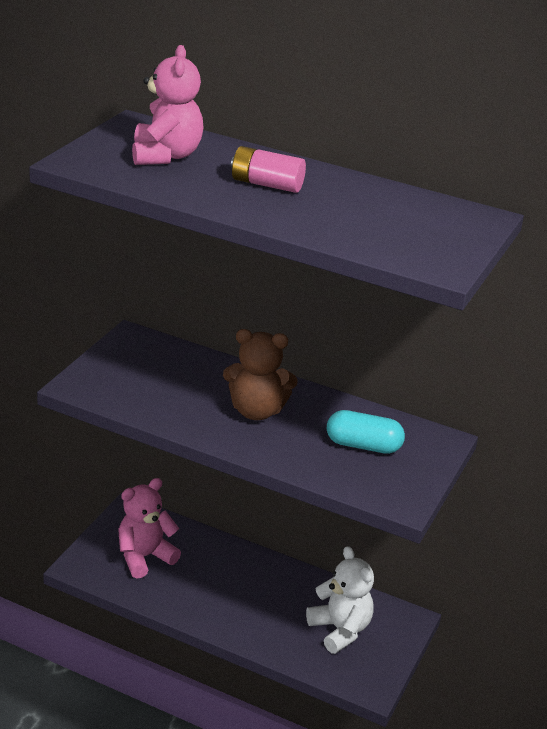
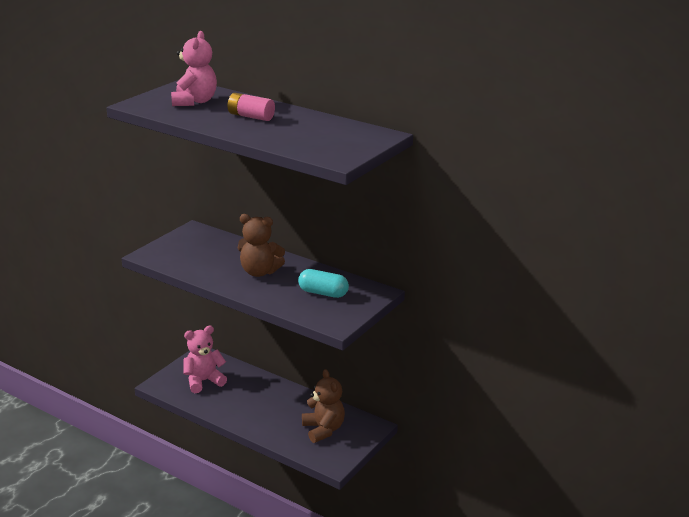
camera: 10 degrees right, 5 degrees down
white teddy bear [306,546,374,654] -> brown teddy bear [302,369,345,443]

